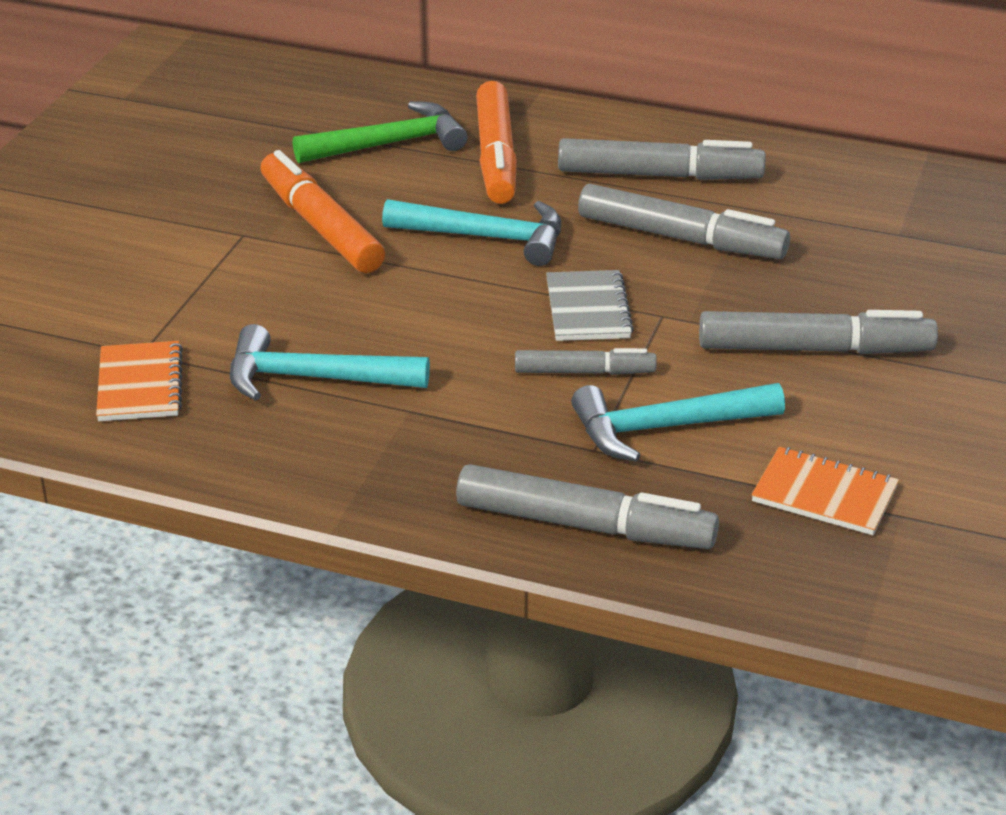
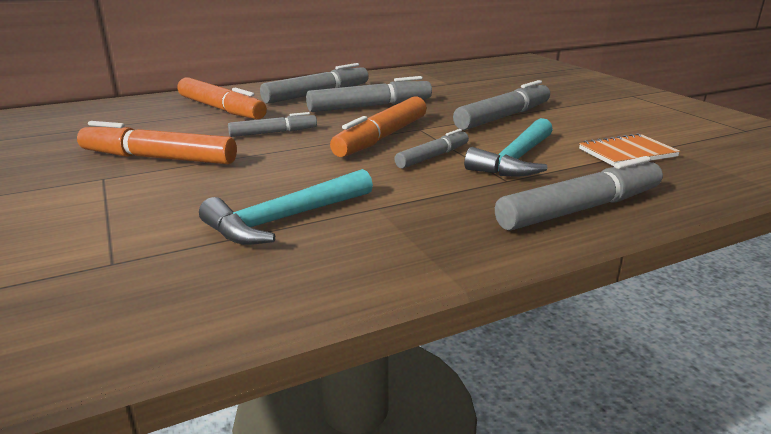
camera: 45 degrees left, 10 degrees down
orange notebook [96,341,183,421] -> none
green hammer [293,101,468,163] -> none
turquoise hammer [382,199,561,266] -> grey marker [228,112,317,137]
grey notebook [546,270,634,341] -> orange marker [330,96,427,157]

